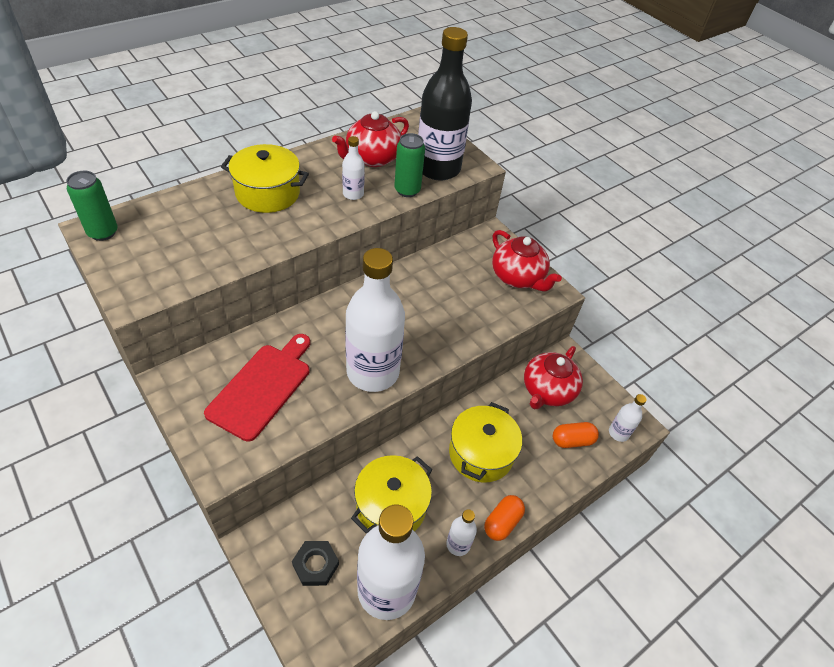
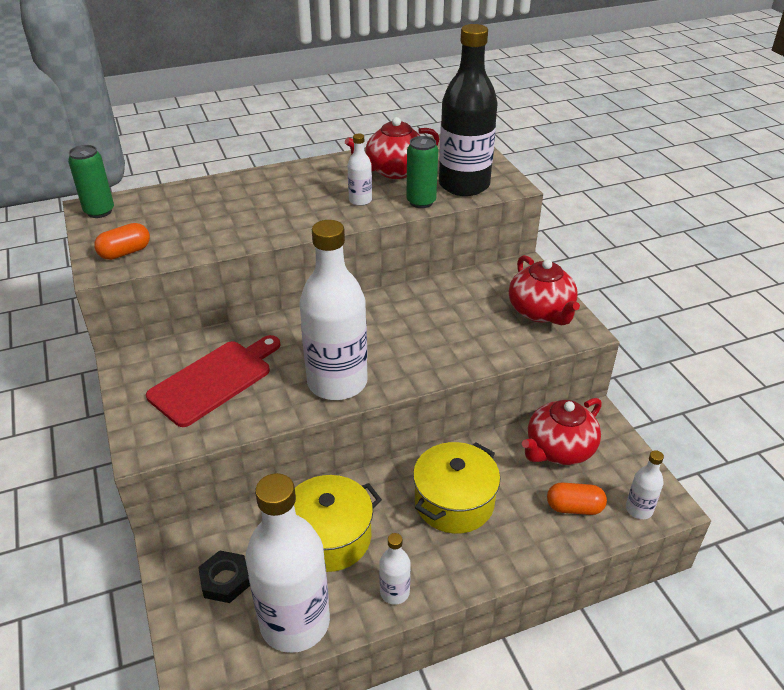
camera: 20 degrees right, 10 degrees down
yellow pot [221,144,309,213] -> none
orange capsule [484,495,525,541] -> orange capsule moved to [94,223,150,260]

